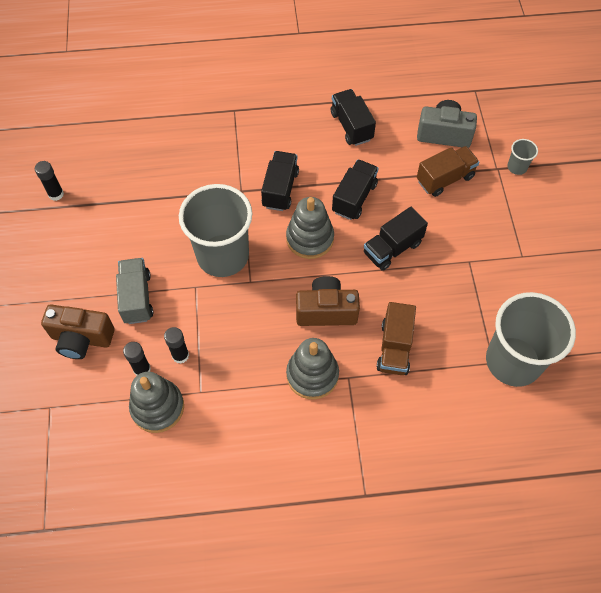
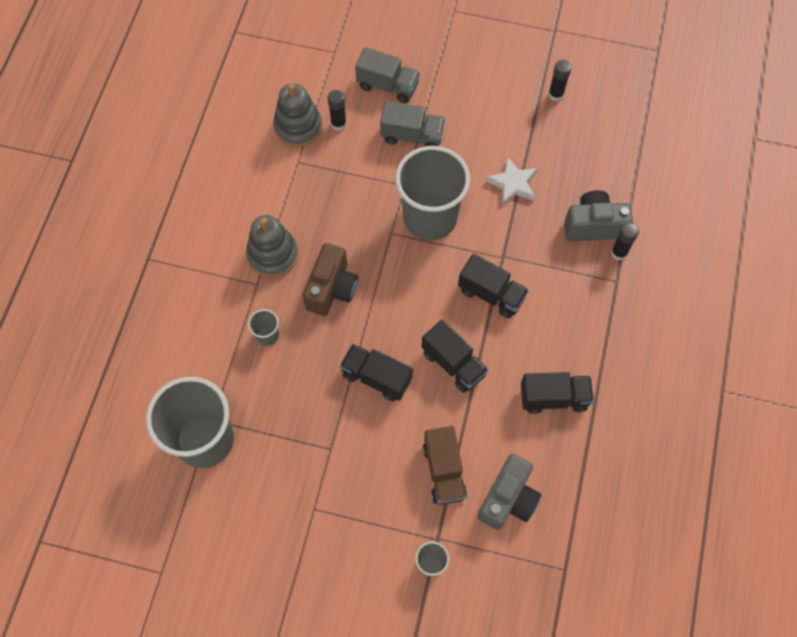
camera: 110 degrees right, 5 degrees up
brown camera [41,304,115,359] -> grey truck [355,47,420,103]
black glue stick [164,327,189,364] -> black glue stick moved to [611,223,639,261]
grey stacking toy [286,197,334,259] -> none
black truck [364,207,428,271] -> black truck turned 45 degrees counterclockwise [340,344,413,402]
brown truck [376,302,416,375] -> grey cup [248,309,279,346]
none -> white star [485,157,538,206]
none -> grey camera [564,190,633,241]

